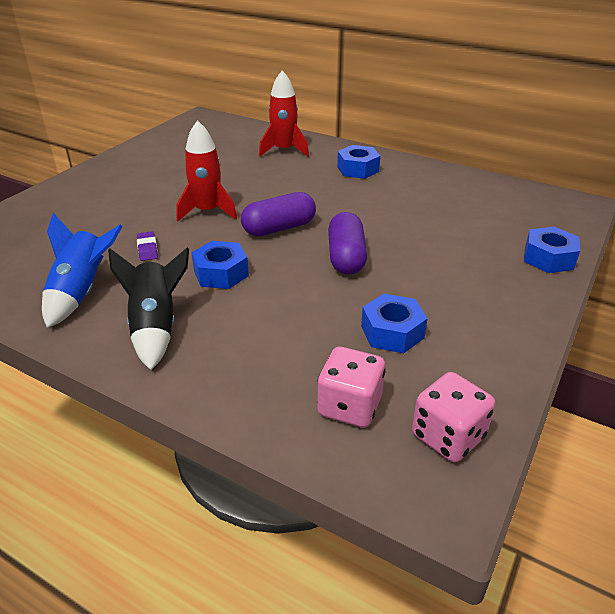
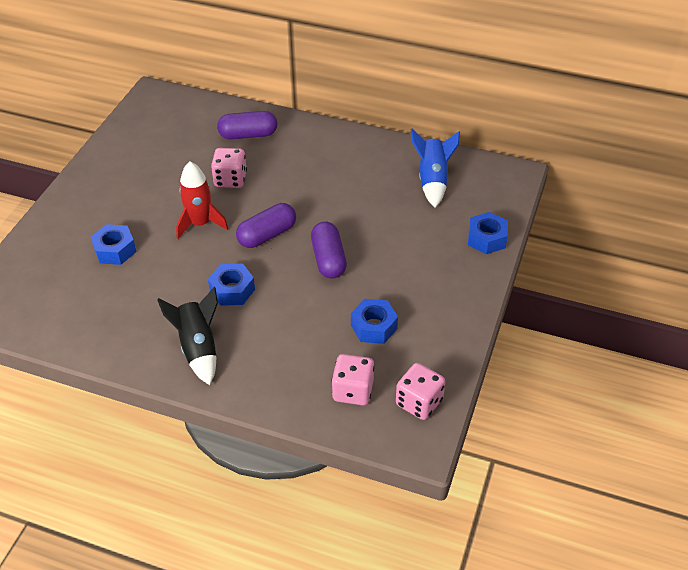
camera: 10 degrees left, 10 degrees up
blue rocket [42,213,123,328] -> blue rocket moved to [410,128,460,207]
purple eraser [137,231,158,261] -> none
red rocket [259,70,309,157] -> purple capsule [217,111,277,140]
blue nut [337,145,380,179] -> blue nut moved to [91,224,137,265]
none -> pink dice [211,148,247,188]

